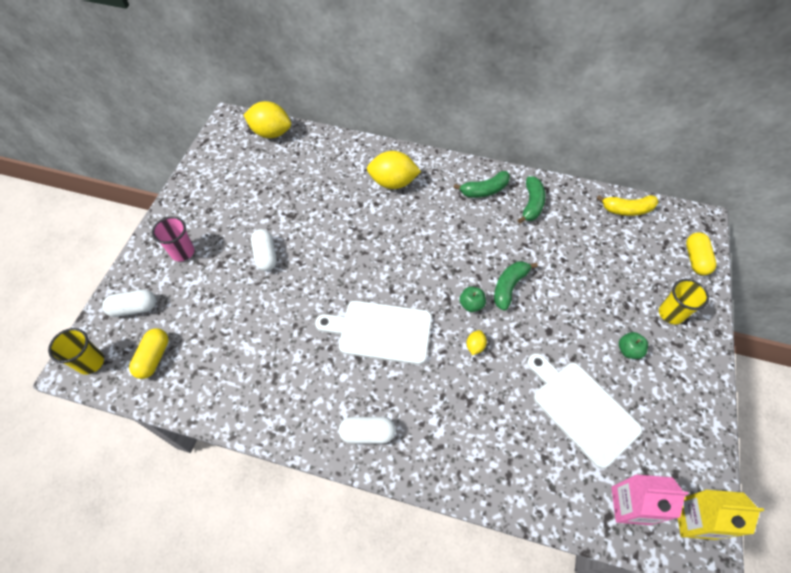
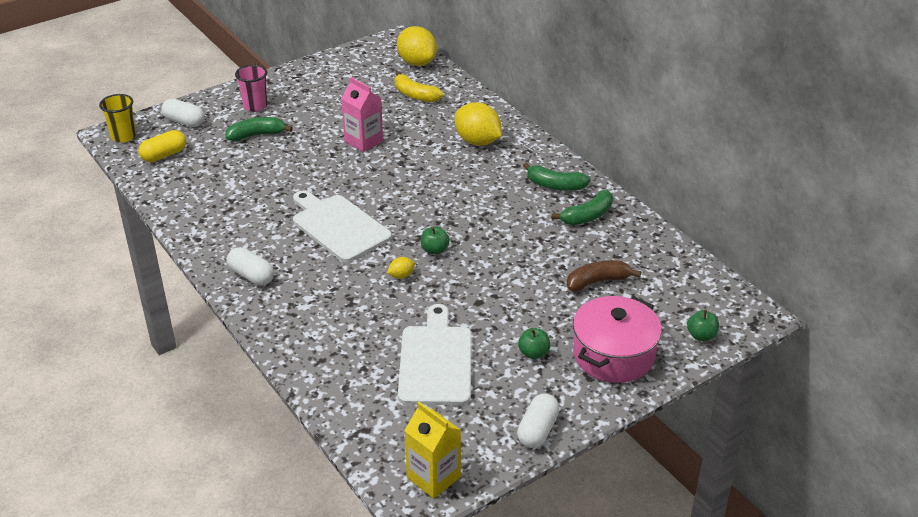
camera: 40 degrees right, 20 degrees down
white capsule [251,229,277,271] -> white capsule moved to [517,393,560,448]
green banana [494,261,538,311] -> green banana moved to [226,117,293,141]
yellow banana [596,195,658,216] -> yellow banana moved to [395,71,443,102]
pink carton [611,475,688,525] -> pink carton moved to [341,77,383,152]
yellow cup [659,279,709,324] -> pink pot [573,296,662,383]
yellow capsule [686,232,717,275] -> green apple [687,310,719,341]
none -> brown banana [567,260,641,292]

